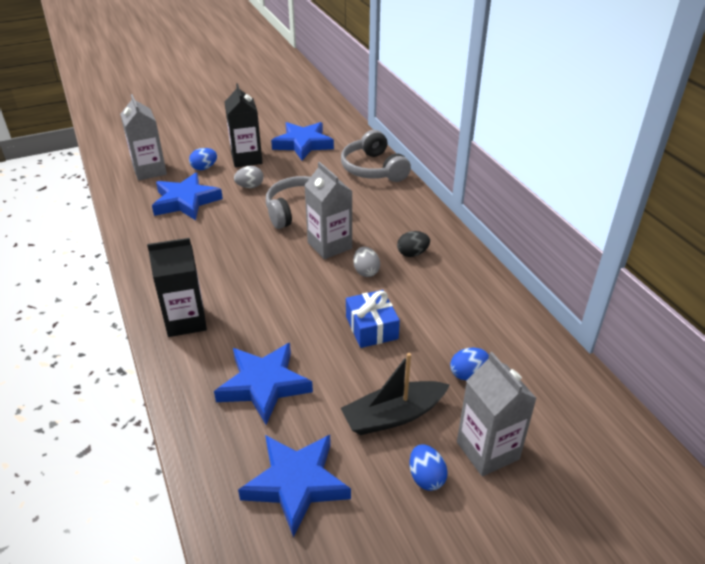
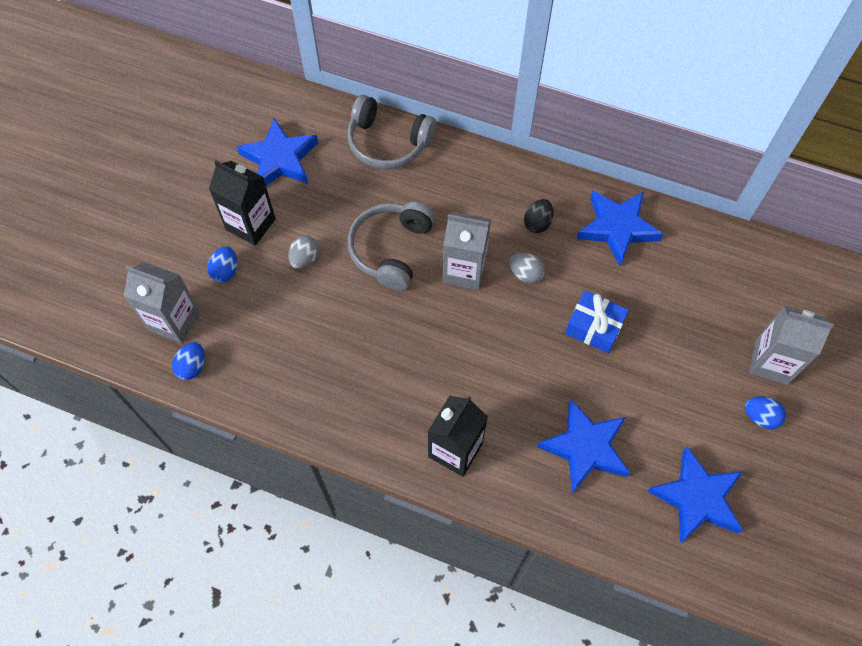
camera: 45 degrees left, 25 degrees up
blue star [152,172,223,220] -> blue star moved to [577,190,663,266]
black boat [341,353,449,435] -> none
blue egg [450,348,489,380] -> blue egg moved to [172,342,205,380]

